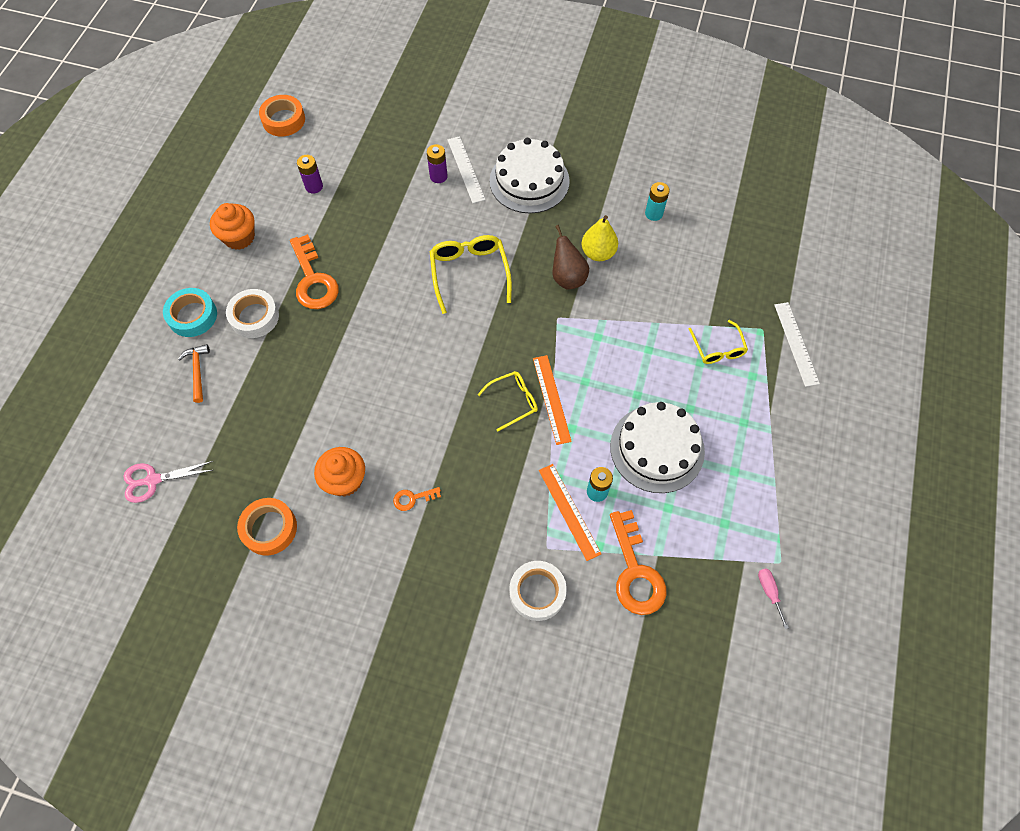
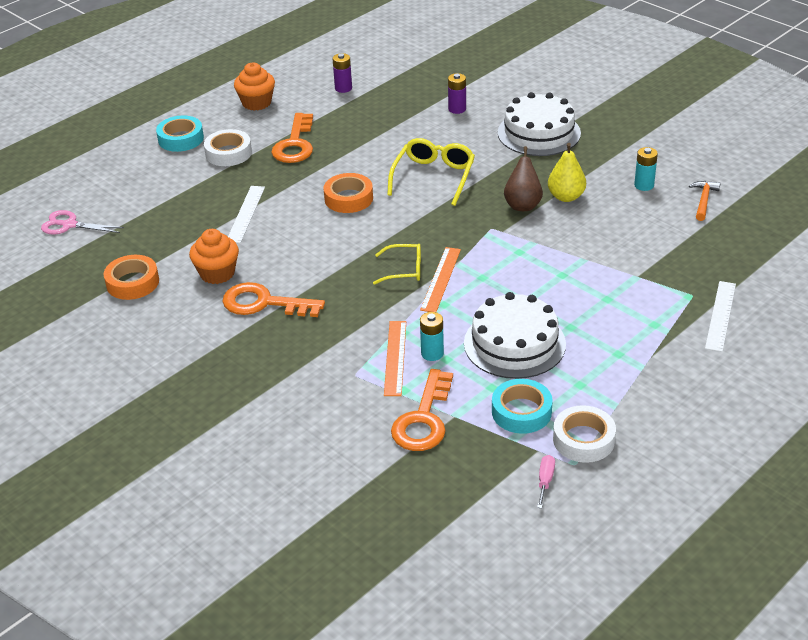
camera: 30 degrees right, 25 degrees down
orange hammer [178,344,210,403] -> orange hammer moved to [689,181,720,221]
orange tape [259,95,305,137] -> orange tape moved to [324,173,373,213]
orange key [393,487,441,511] -> orange key [223,282,325,317], size x2.14
white ruler [447,136,485,203] -> white ruler moved to [228,186,265,243]
white tape [509,561,567,621] -> white tape moved to [553,405,616,463]
yellow glasses [689,320,748,364] -> none
none -> turquoise tape [492,379,553,434]

